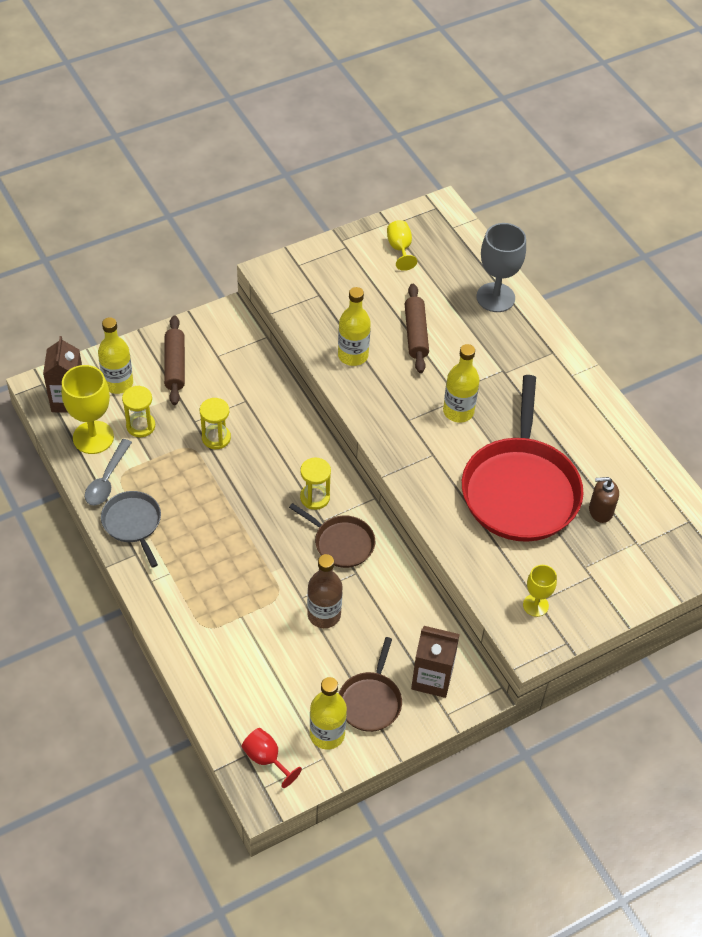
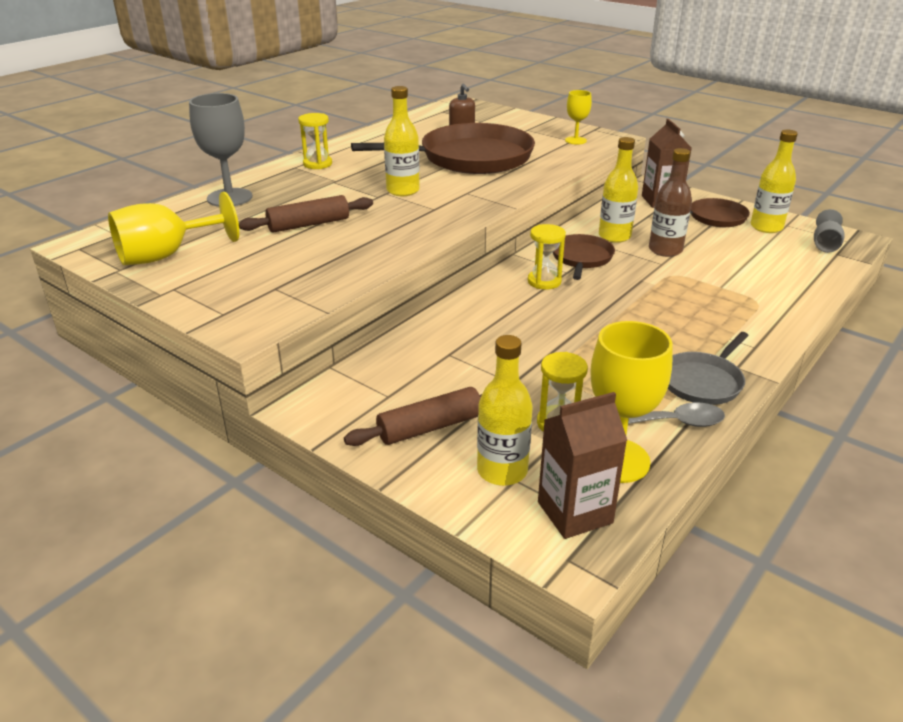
camera: 110 degrees left, 20 degrees down
yellow hourglass [200,398,231,449] -> yellow hourglass moved to [298,113,332,169]
red goblet [242,728,302,788] -> grey goblet [814,209,845,253]
yellow bottle [338,287,371,366] -> yellow bottle moved to [599,137,638,243]
yellow goblet [387,220,417,271] -> yellow goblet [108,192,239,265], size x1.76
red pan [462,375,584,542] -> brown pan [351,123,535,174]

